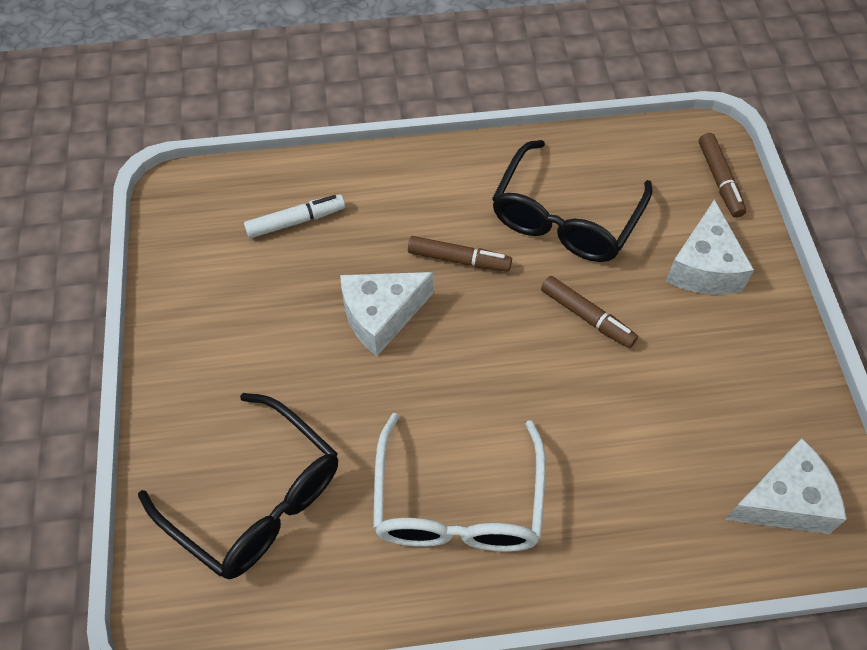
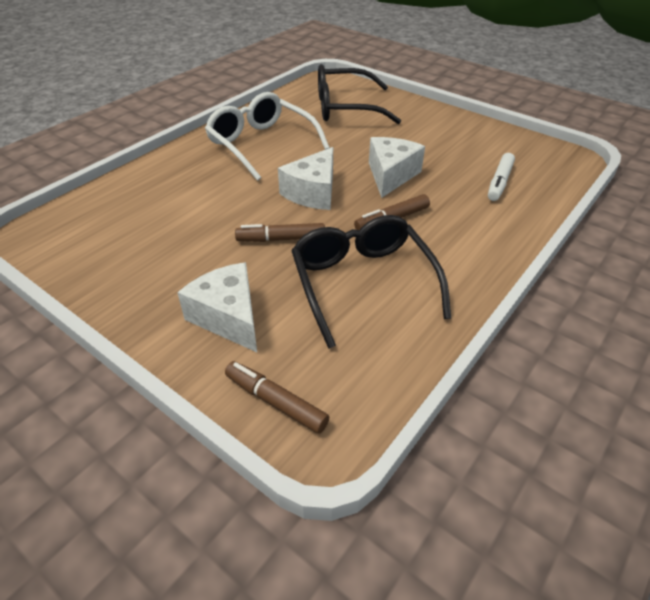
camera: 135 degrees right, 15 degrees down
white cheese [725,438,847,534] -> white cheese moved to [278,147,333,210]

